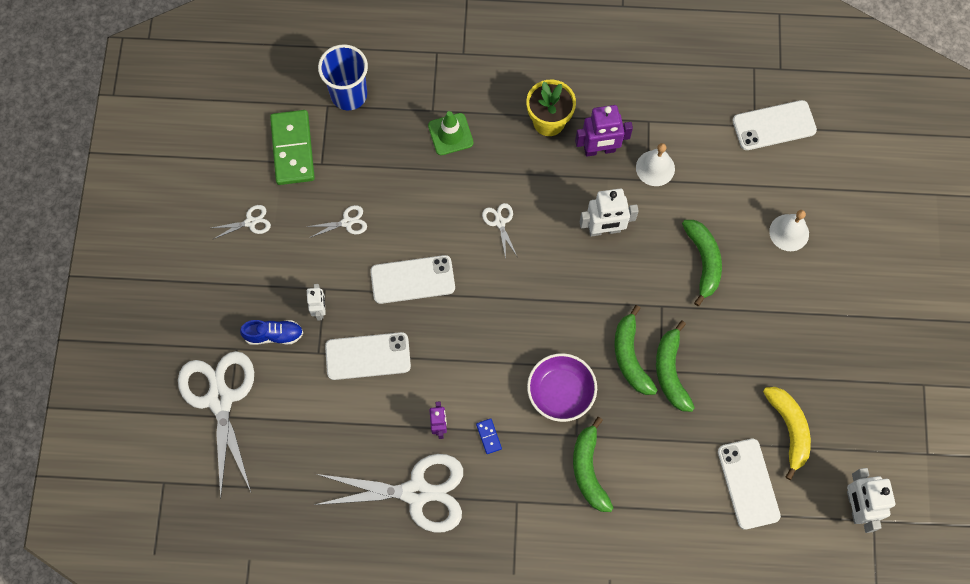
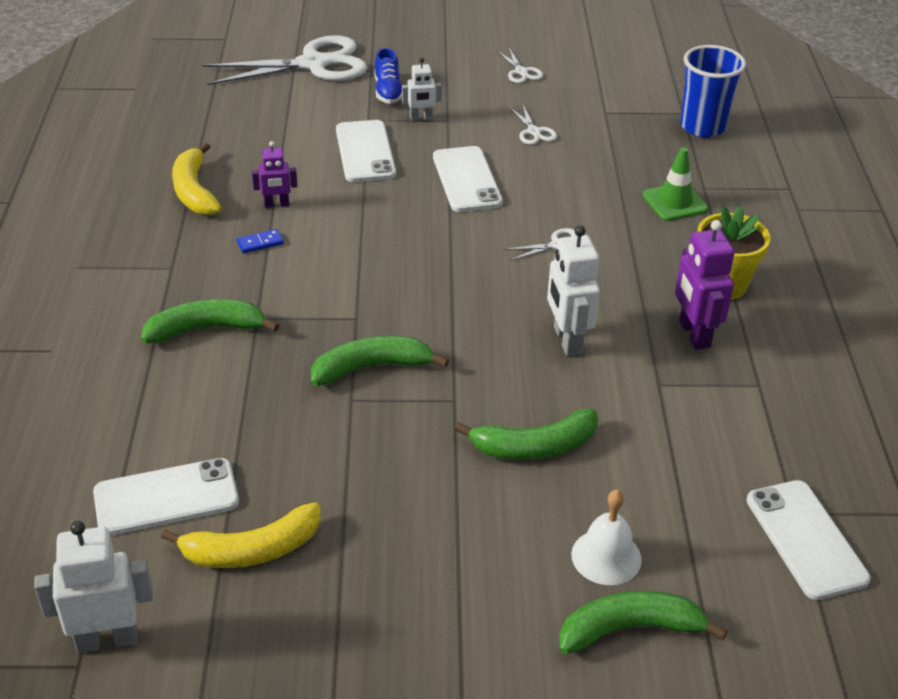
camera: 85 degrees right, 30 degrees down
green domino [270,110,315,185] -> none
white scissors [314,454,463,532] -> yellow banana [172,142,222,215]
purple bowl [527,353,597,422] -> none
white bell [636,143,675,186] -> none
green banana [656,320,695,412] -> green banana moved to [559,591,727,654]

